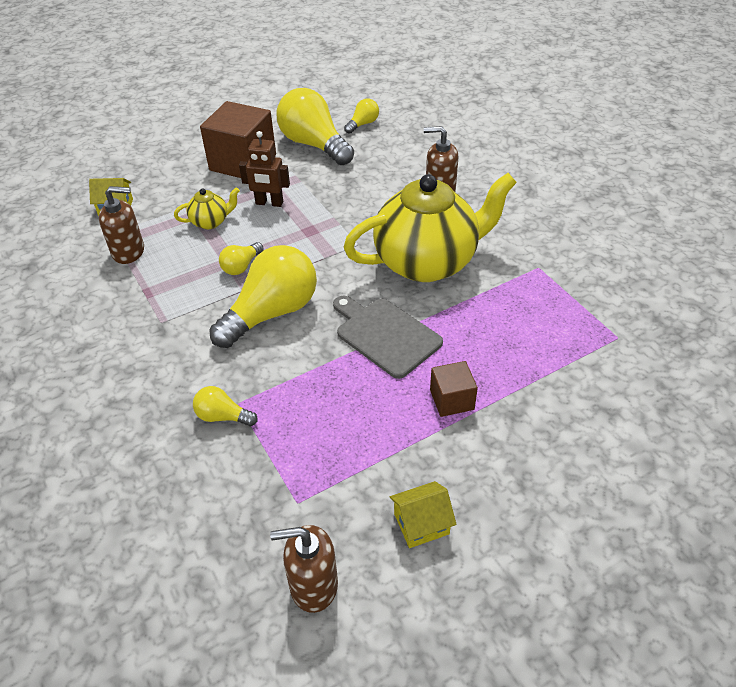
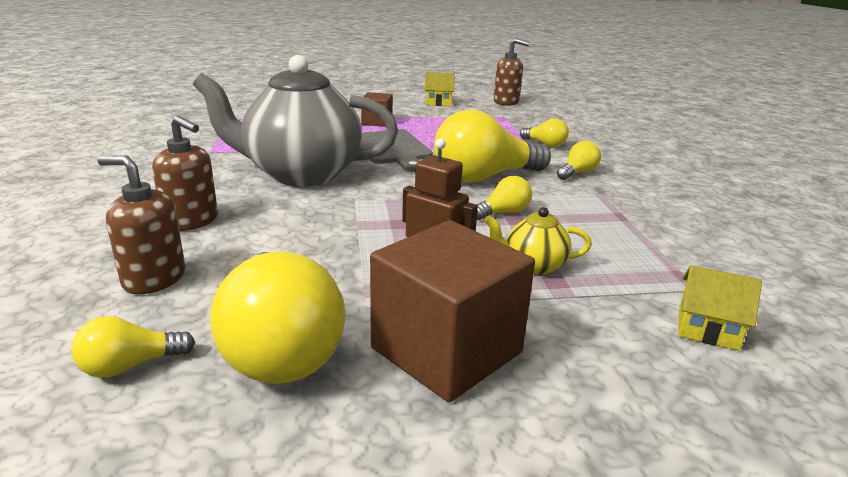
camera: 160 degrees left, 20 degrees down
brown soap dispenser [99,186,144,264] -> brown soap dispenser moved to [97,155,185,294]
yellow teapot [343,173,517,282] -> grey teapot [193,55,398,186]
none -> yellow light bulb [557,141,601,180]

